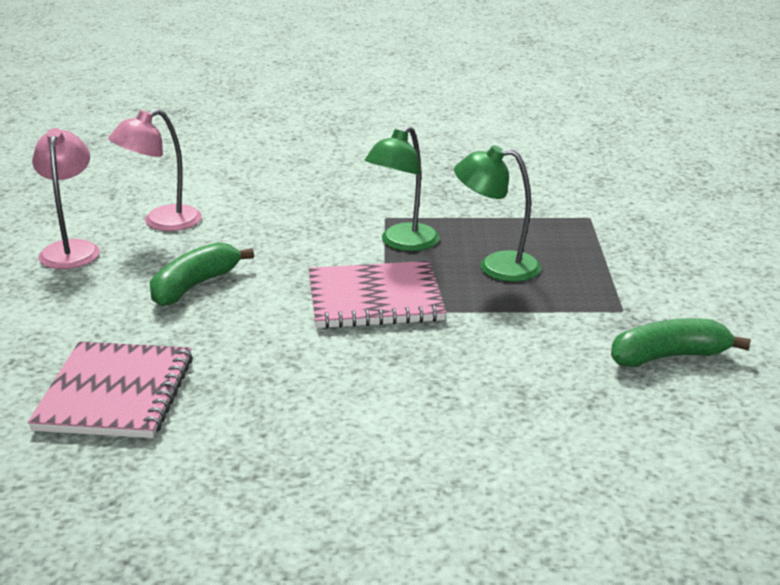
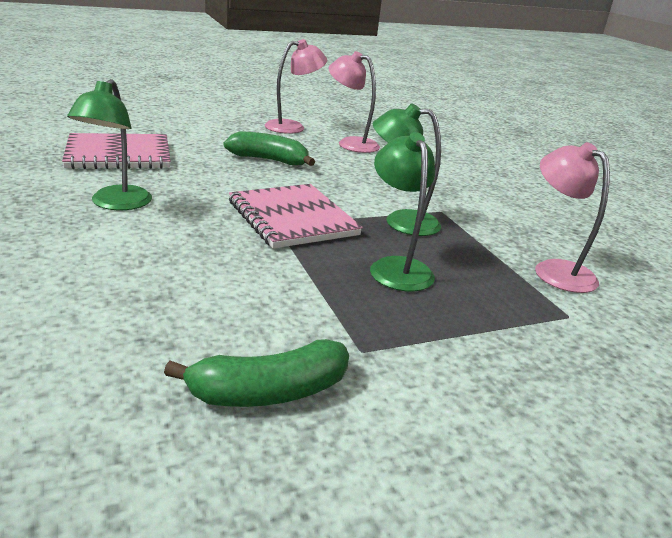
camera: 65 degrees right, 0 degrees up
green banana [611,318,751,367] -> green banana turned 105 degrees clockwise [164,339,349,407]
none -> green lamp [67,79,152,210]
none -> pink lamp [535,142,610,293]

